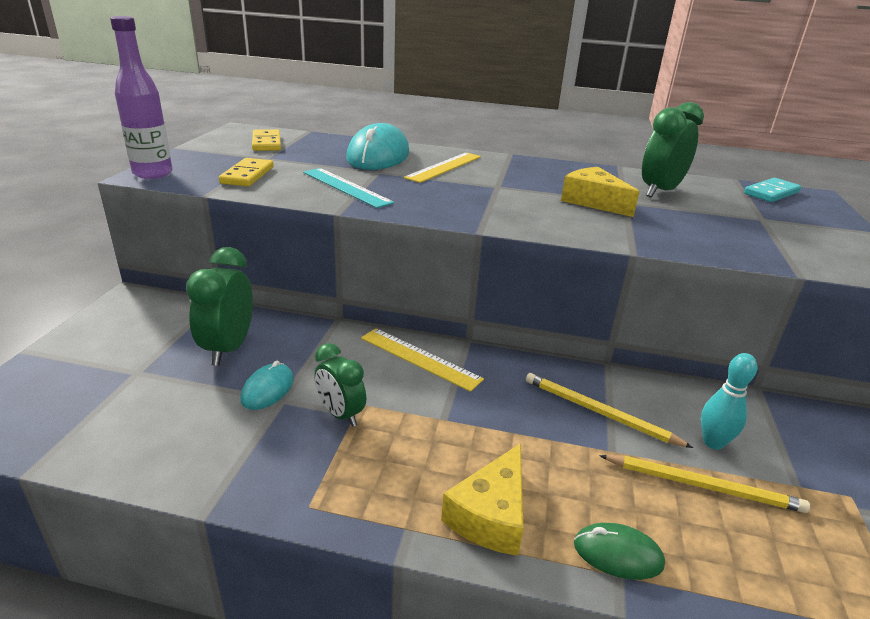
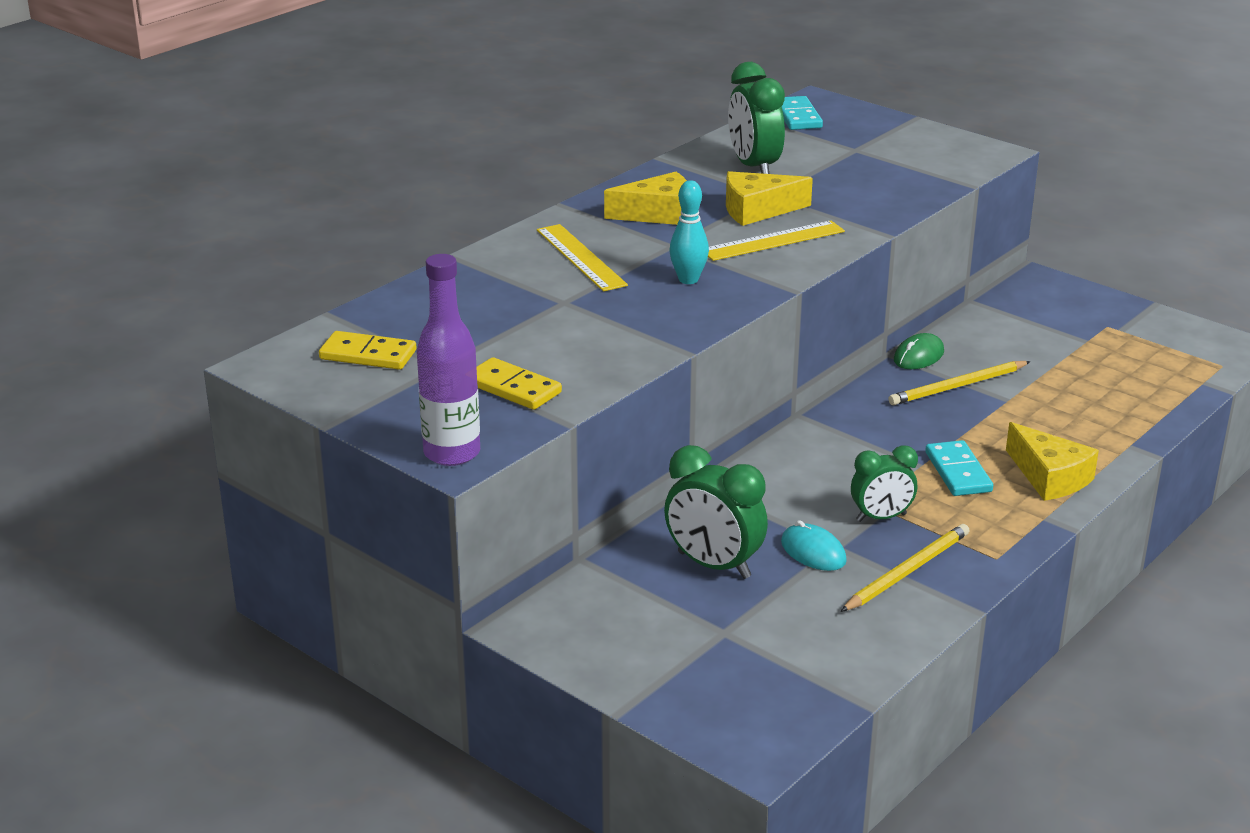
camera: 60 degrees left, 0 degrees up
turquoise ruler [303,168,394,208] -> none
turquoise mouse [346,123,409,170] -> none
yellow ruler [361,328,484,392] -> yellow ruler moved to [708,221,845,261]
green mouse [574,523,665,580] -> green mouse moved to [894,333,944,369]
yellow pencil [599,455,810,513] -> yellow pencil moved to [841,524,969,612]
turquoise bowling pin [701,353,757,450] -> turquoise bowling pin moved to [669,180,709,284]
none -> yellow cheese [604,172,687,225]
none -> turquoise domino [925,440,993,496]

